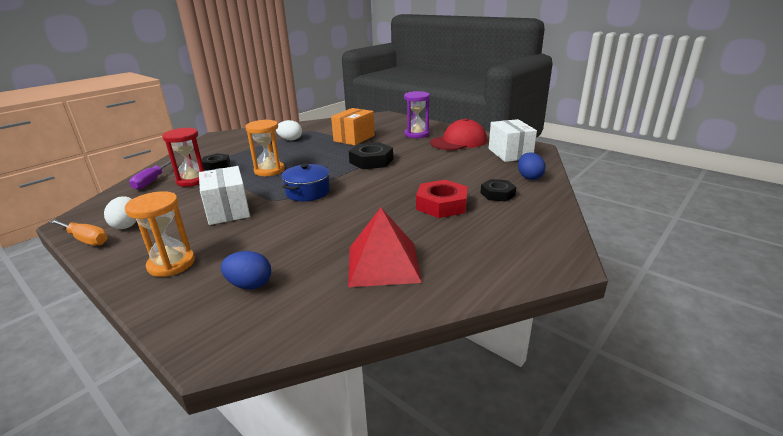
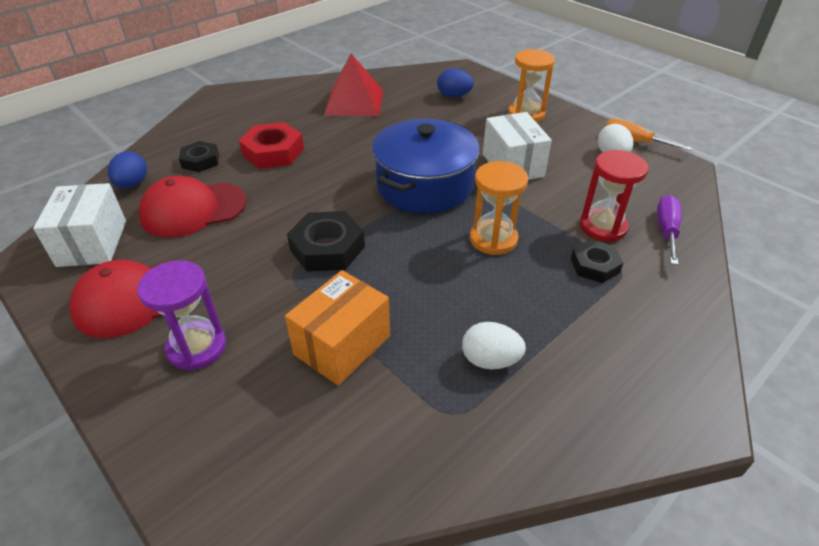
camera: 175 degrees left, 15 degrees up
blue pot [281,164,330,201] -> blue pot [372,119,480,213], size x1.70
none -> red cap [138,176,247,237]

